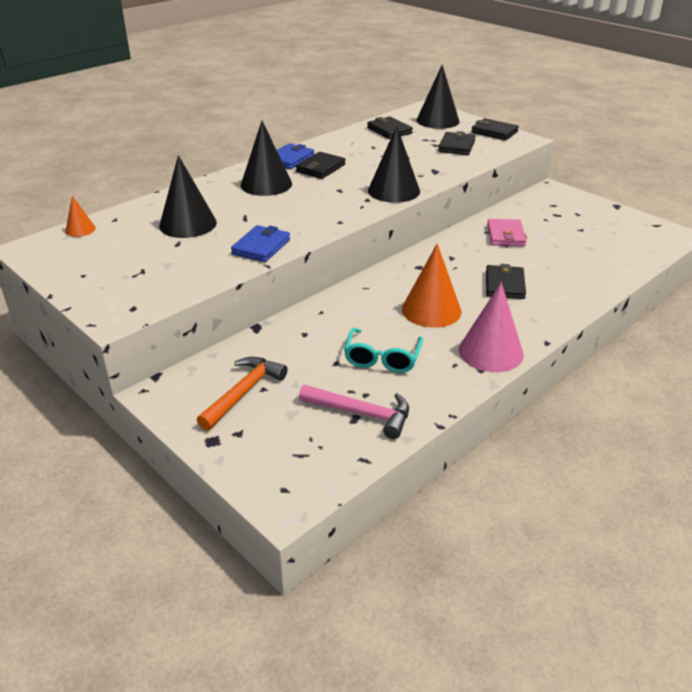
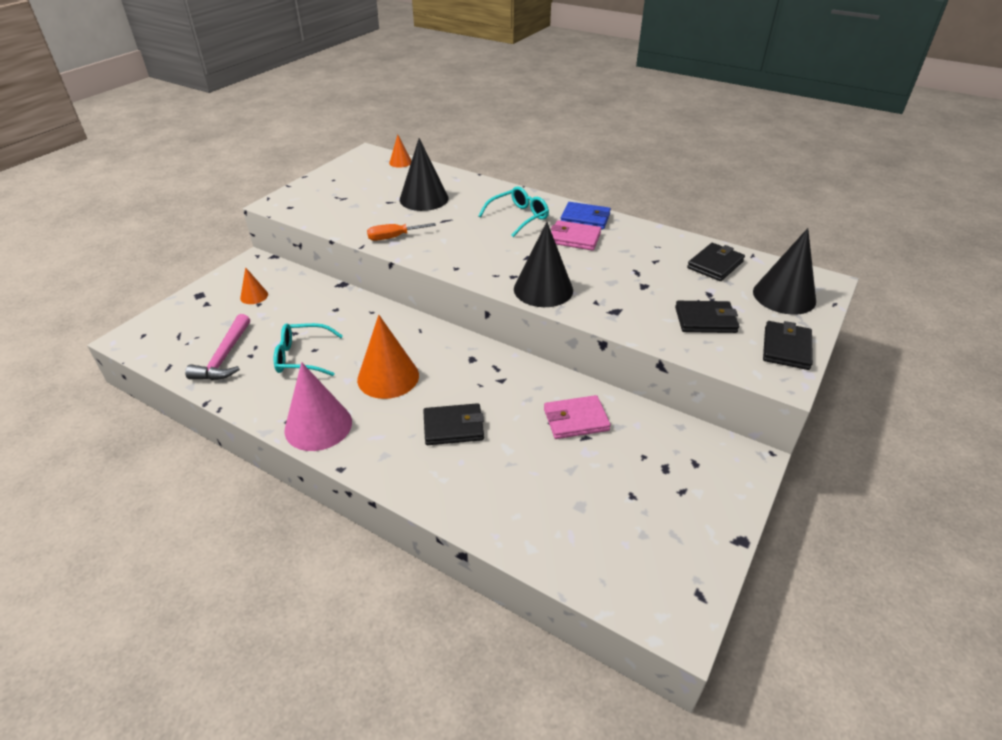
camera: 75 degrees right, 5 degrees up
orange hammer [197,357,288,431] -> orange cone [240,267,268,304]
blue wallet [231,225,290,262] -> orange screwdriver [367,223,436,241]
black cone [241,121,292,196] -> turquoise glasses [478,186,549,237]
black wallet [296,152,346,179] -> pink wallet [551,220,601,250]

